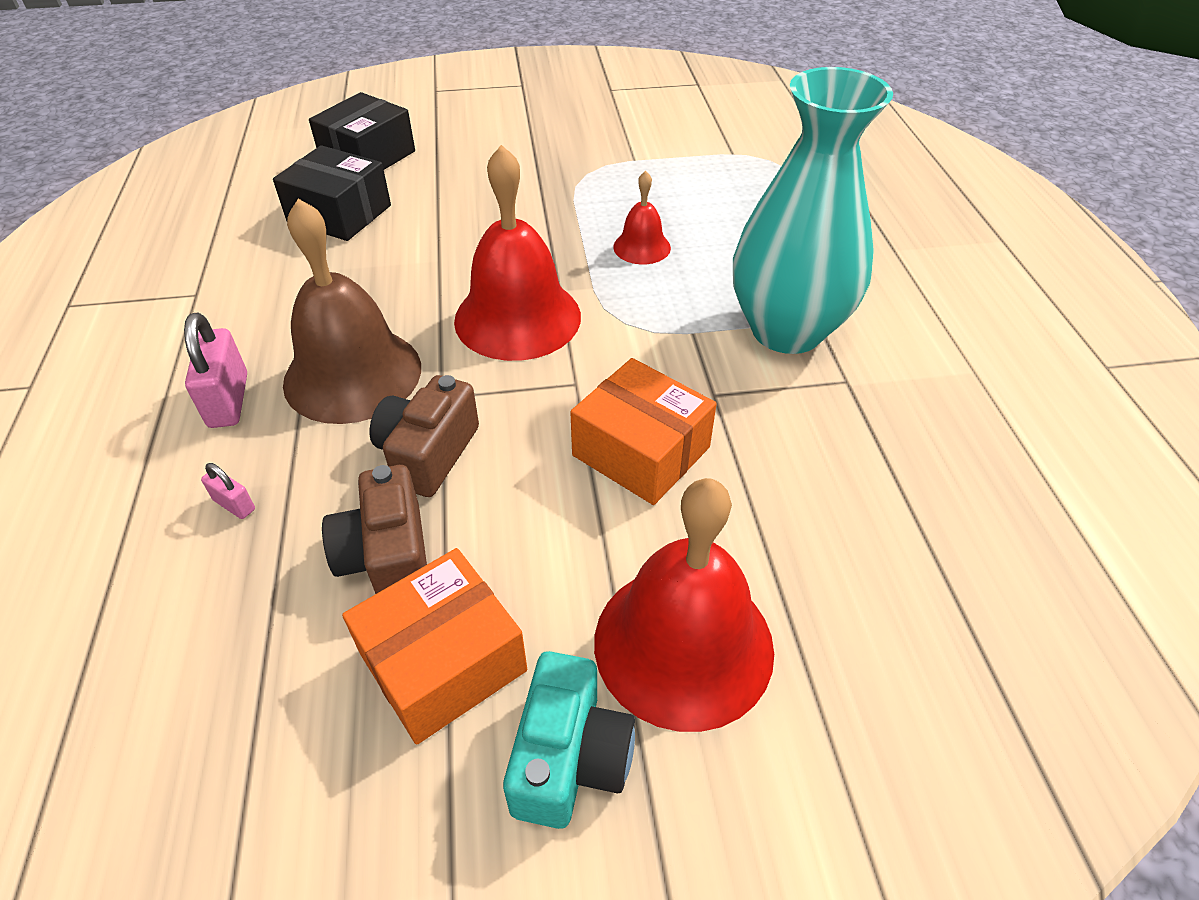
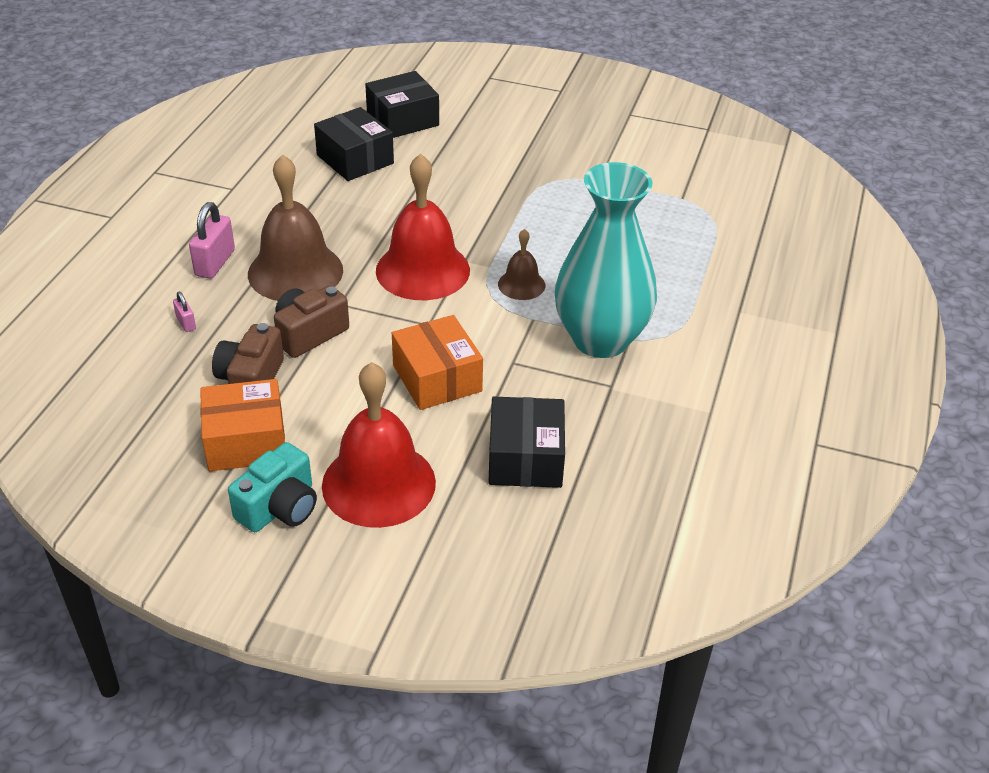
camera: 25 degrees right, 5 degrees down
red bell [613,171,671,264] -> none
none -> black box [489,397,565,488]
none -> brown bell [498,229,545,300]

